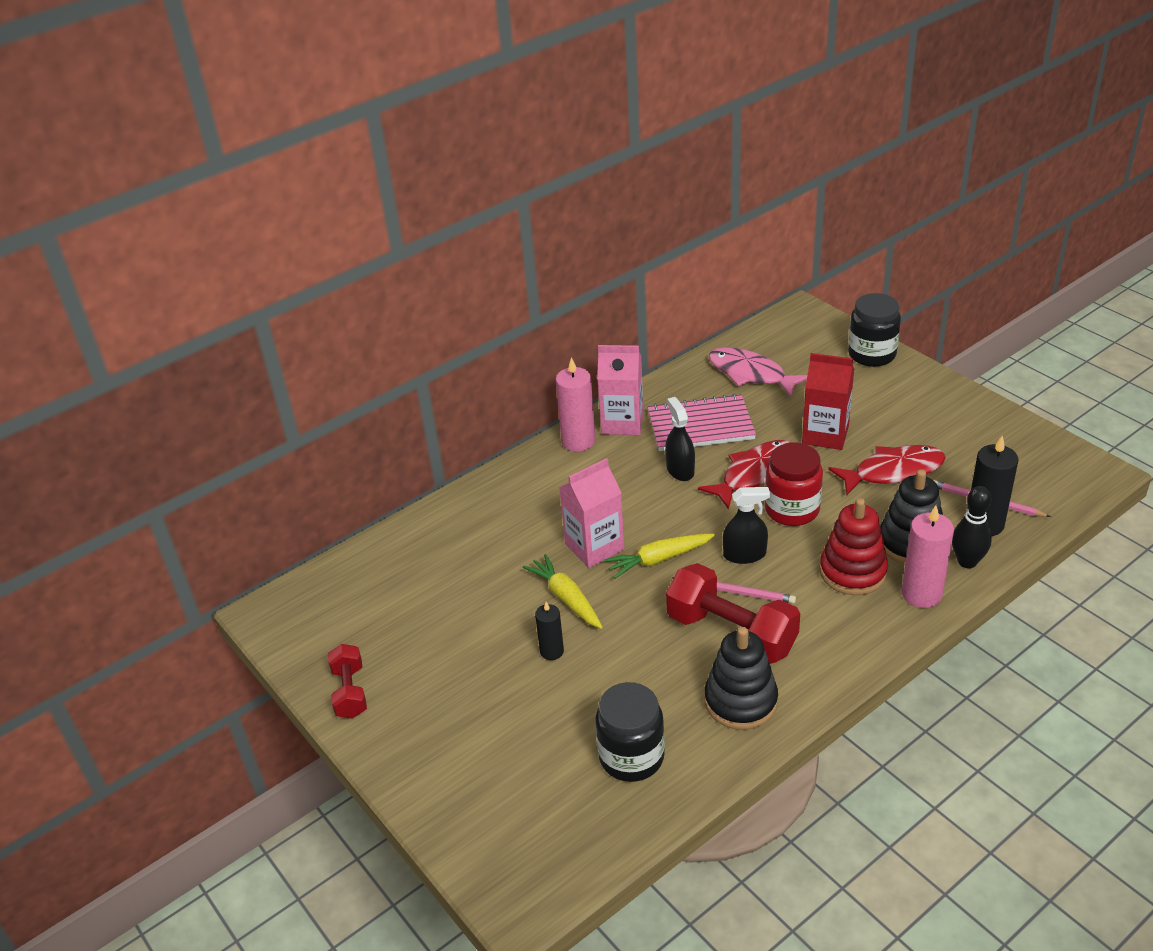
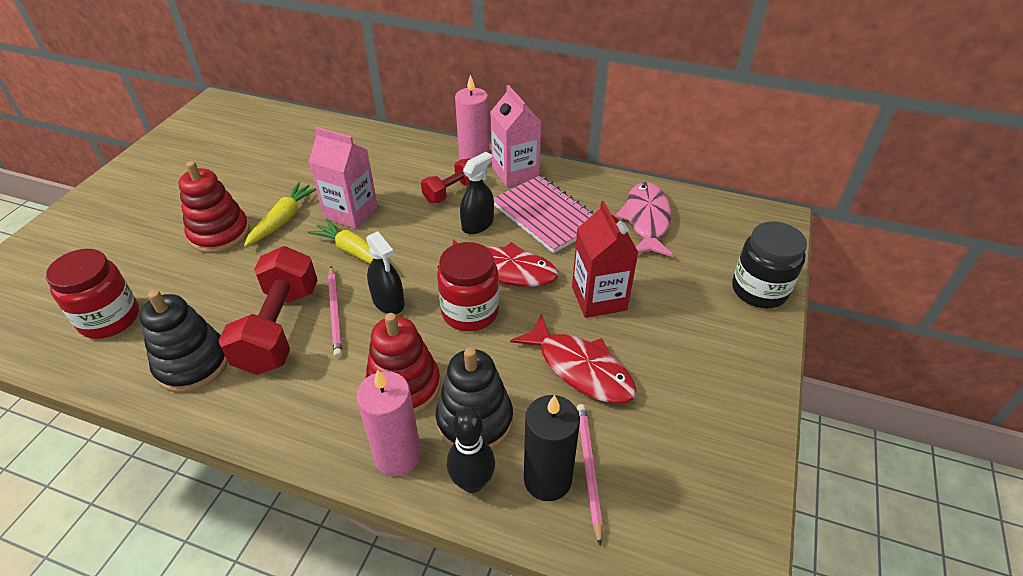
camera: 55 degrees right, 5 degrees up
red dumbbell [328,644,367,719] -> red dumbbell moved to [421,158,470,203]
black candle [535,602,564,660] -> red stacking toy [179,161,250,253]
black jar [595,682,665,782] -> red jar [46,249,139,339]

